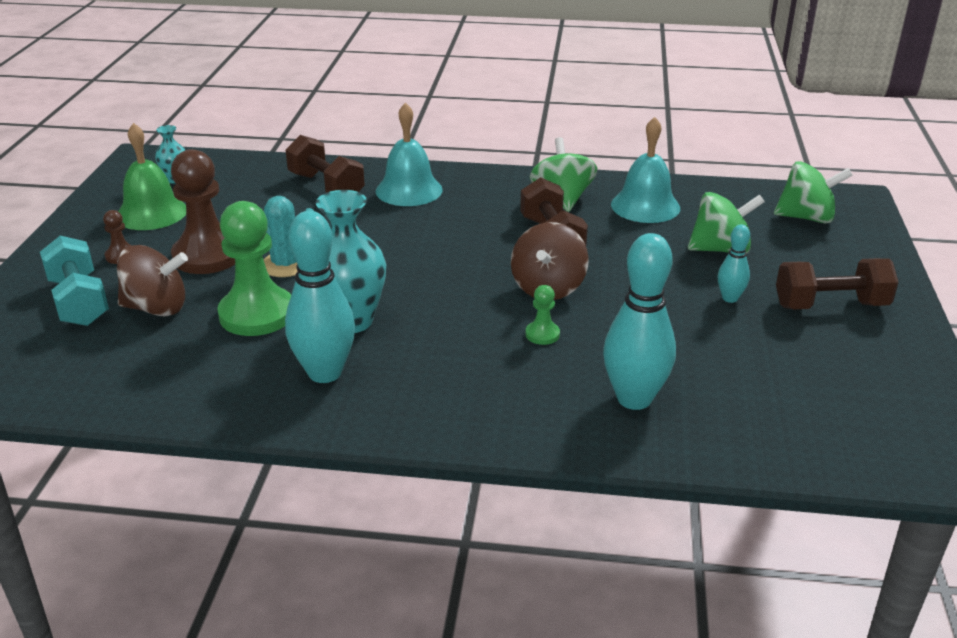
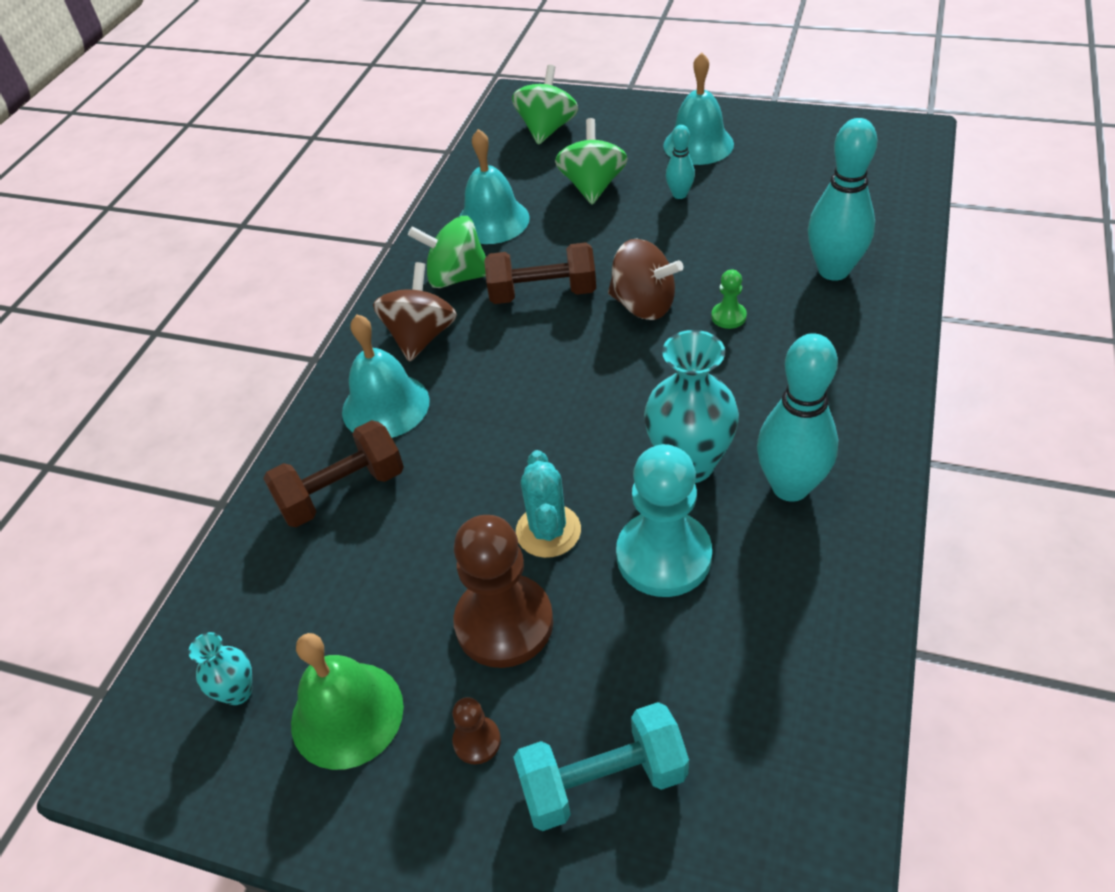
camera: 75 degrees left, 15 degrees up
brown spinning top [117,245,188,316] -> brown spinning top moved to [373,262,457,362]
green pawn [217,201,291,336] -> turquoise pawn [616,444,712,597]
brown dumbbell [776,258,899,309] -> turquoise bell [663,52,734,165]

